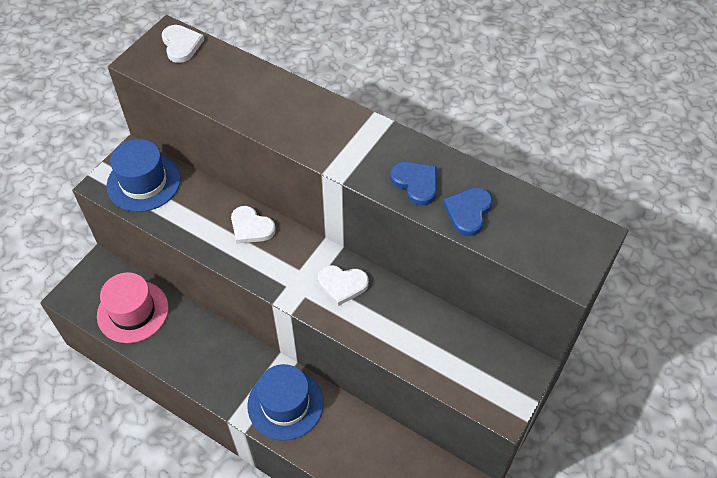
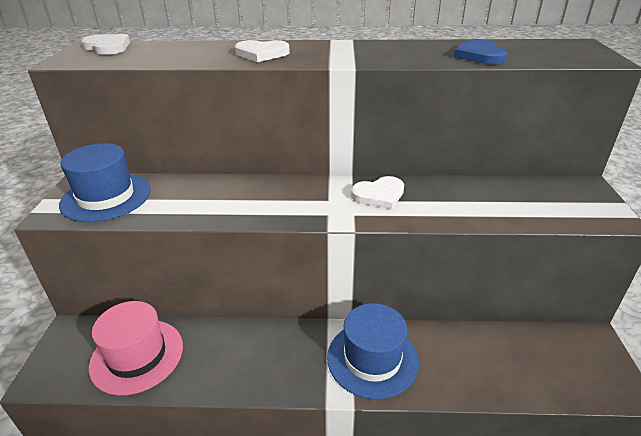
camera: 30 degrees left, 20 degrees down
white heart [231,206,276,244] -> white heart moved to [235,40,290,62]
blue heart [390,162,437,206] -> none

